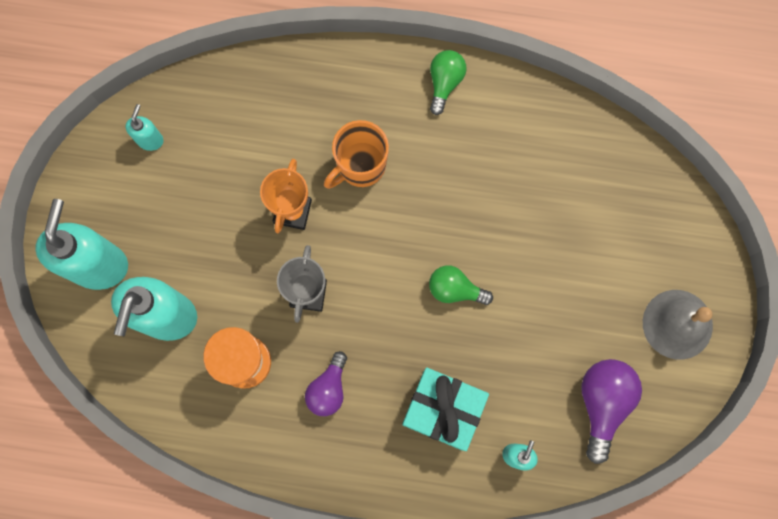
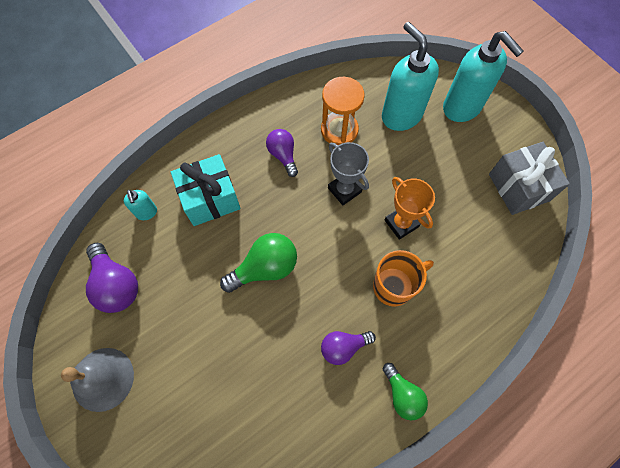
camera: 135 degrees right, 10 degrees down
turquoise soap dispenser [125,104,164,151] -> grey gift [489,142,570,215]
orange mug [324,120,389,189] -> orange mug turned 60 degrees clockwise [373,250,434,307]
green light bulb [429,266,493,305] -> green light bulb [220,233,297,293], size x1.51
none -> purple light bulb [321,331,376,365]

